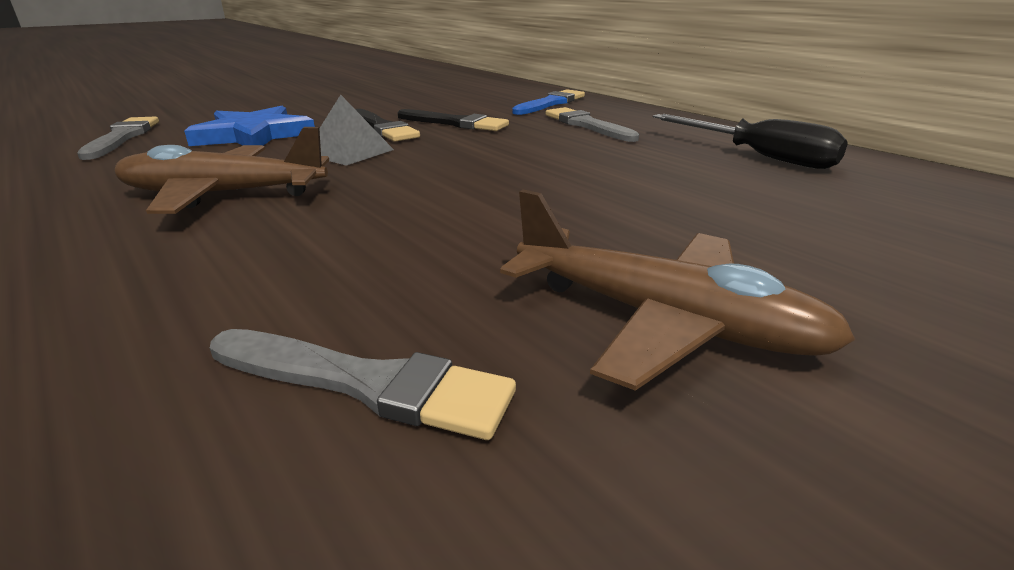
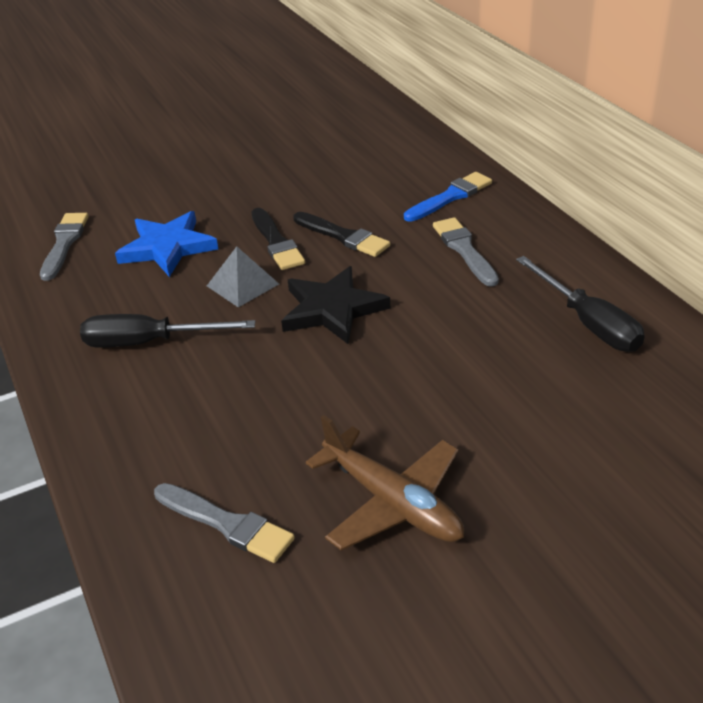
camera: 15 degrees right, 10 degrees up
brown plane [114,127,329,214] -> black screwdriver [80,314,255,347]
none -> black star [281,266,390,344]

